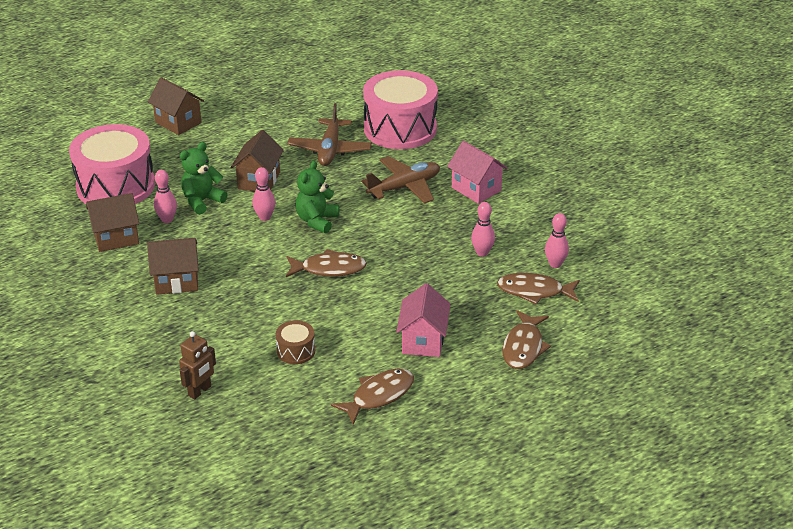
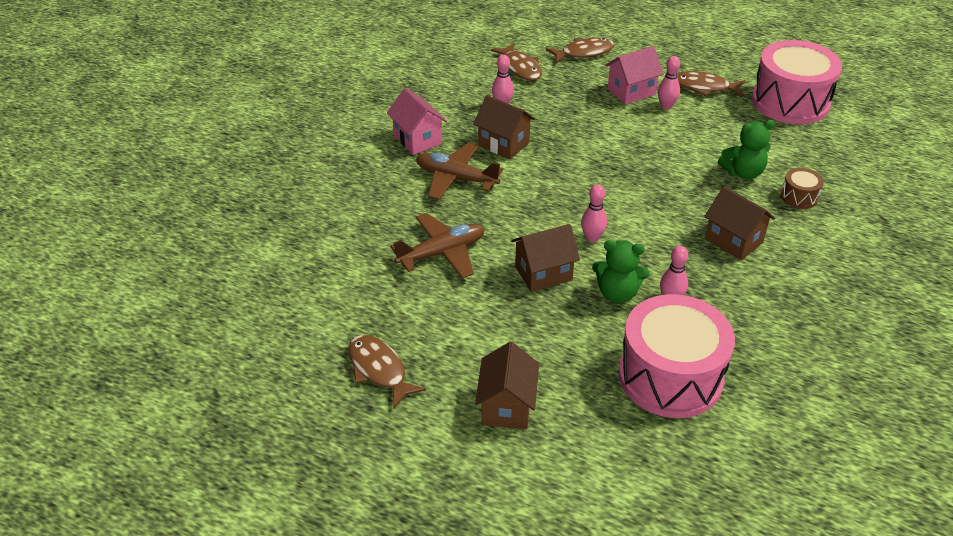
camera: 125 degrees left, 5 degrees up
brown house [86,193,139,252] -> brown house moved to [473,95,535,159]
brown robot [179,331,216,400] -> none
brown drum [275,320,315,364] -> brown drum moved to [781,168,824,209]
brown fish [286,249,367,277] -> brown fish moved to [348,335,426,409]
green teddy bear [295,160,339,233] -> green teddy bear moved to [718,120,775,179]
pink drum [363,70,438,149] -> pink drum moved to [752,40,842,124]
pink house [447,141,508,204] -> pink house turned 45 degrees counterclockwise [387,88,447,155]
pink bowling pin [545,213,569,268] -> pink bowling pin moved to [658,56,680,110]

